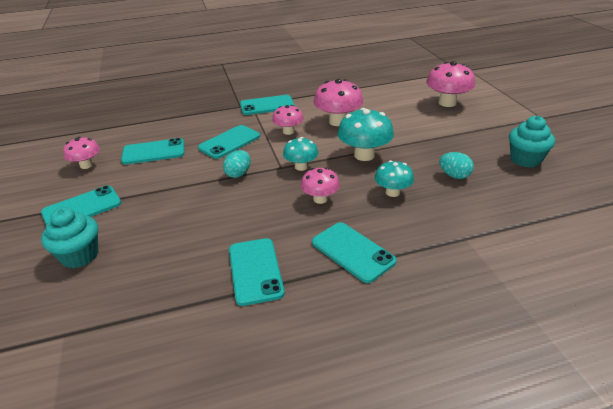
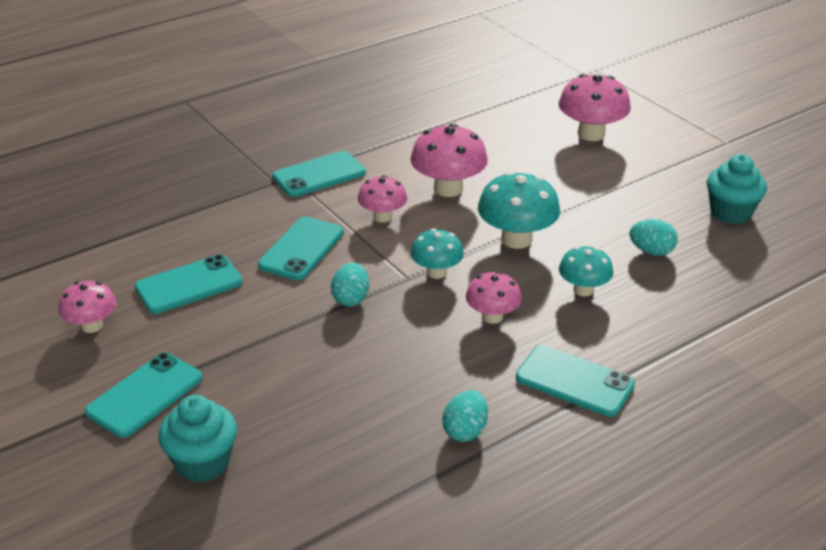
camera: 20 degrees left, 0 degrees up
turquoise phone [229,238,285,306] -> turquoise egg [442,390,488,442]

